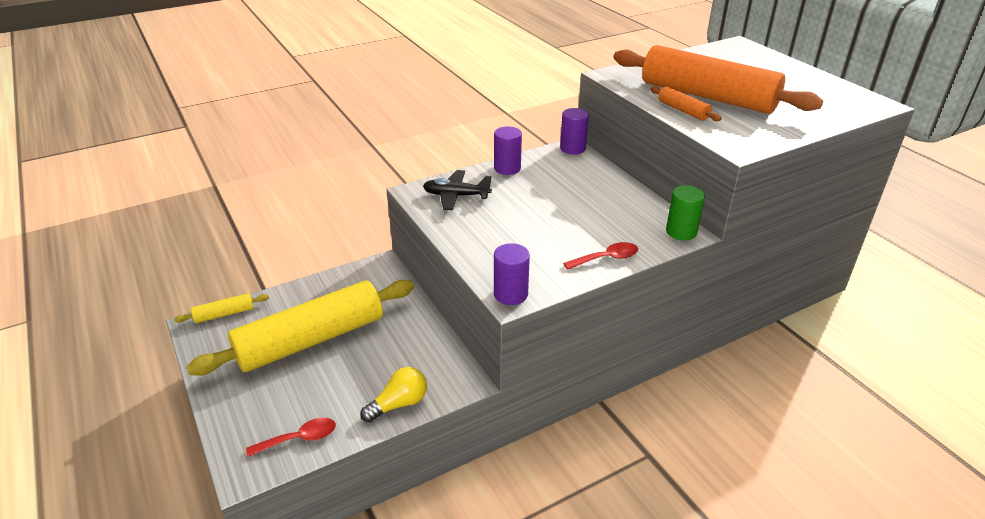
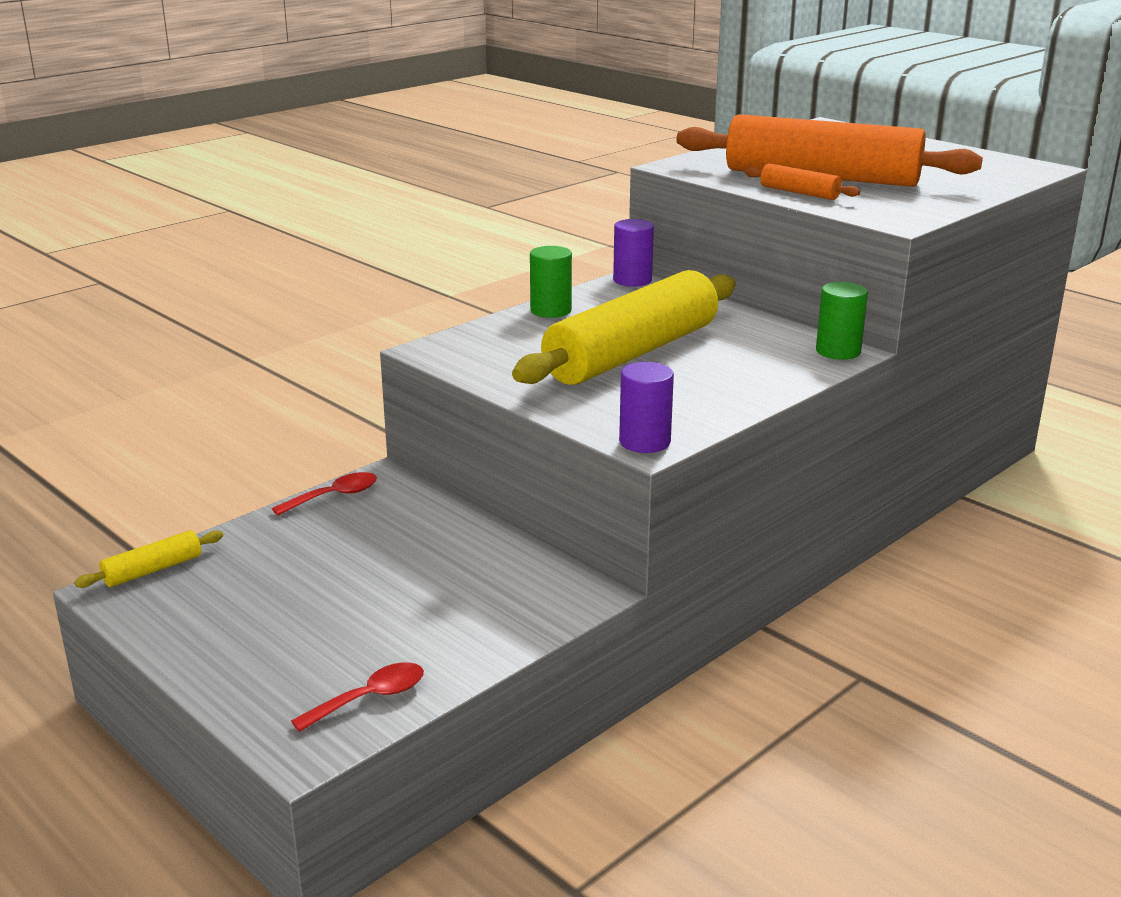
camera: 15 degrees left, 10 degrees down
yellow rolling pin [186,280,414,376] -> yellow rolling pin moved to [512,270,736,385]
yellow light bulb [360,367,427,423] -> none
black plane [423,170,492,210] -> none
purple cylinder [494,126,522,175] -> green cylinder [530,246,572,318]
red spoon [563,242,638,270] -> red spoon moved to [272,472,377,515]

